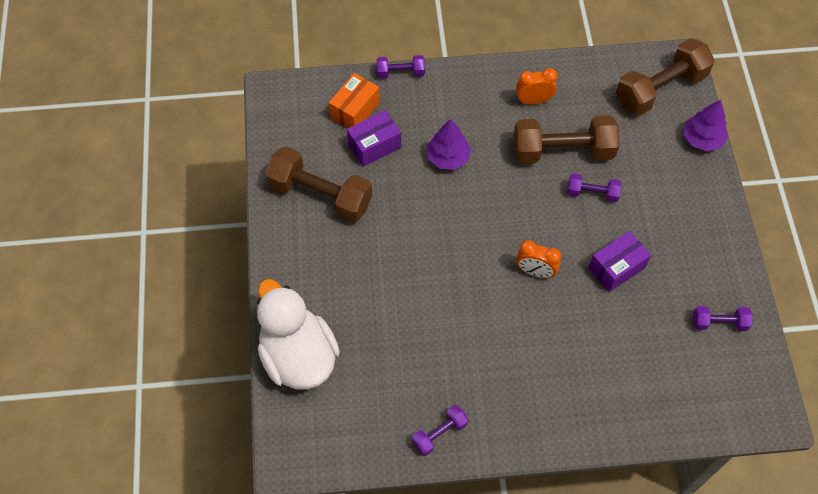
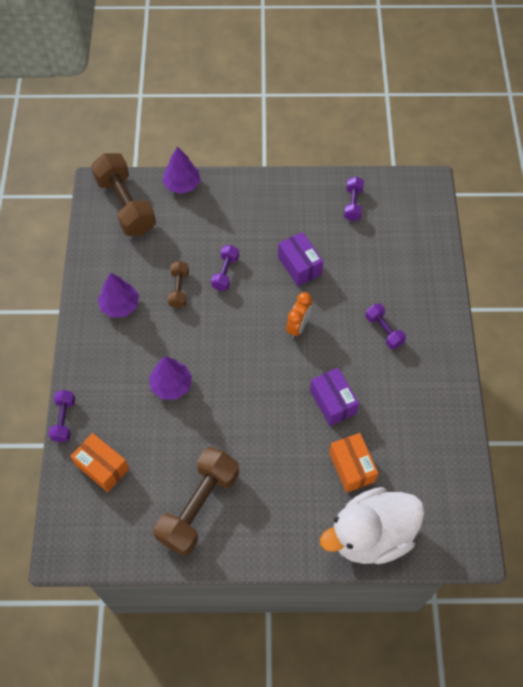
camera: 85 degrees left, 0 degrees up
purple box [347,110,401,167] -> purple box moved to [310,368,359,426]
purple dumbbell [412,405,469,456] -> purple dumbbell moved to [366,303,406,349]
brown dumbbell [514,115,620,164] -> brown dumbbell [168,261,189,308], size x0.50
orange clock [516,68,558,105] -> purple tree [98,273,139,318]
none -> orange box [329,433,378,493]

